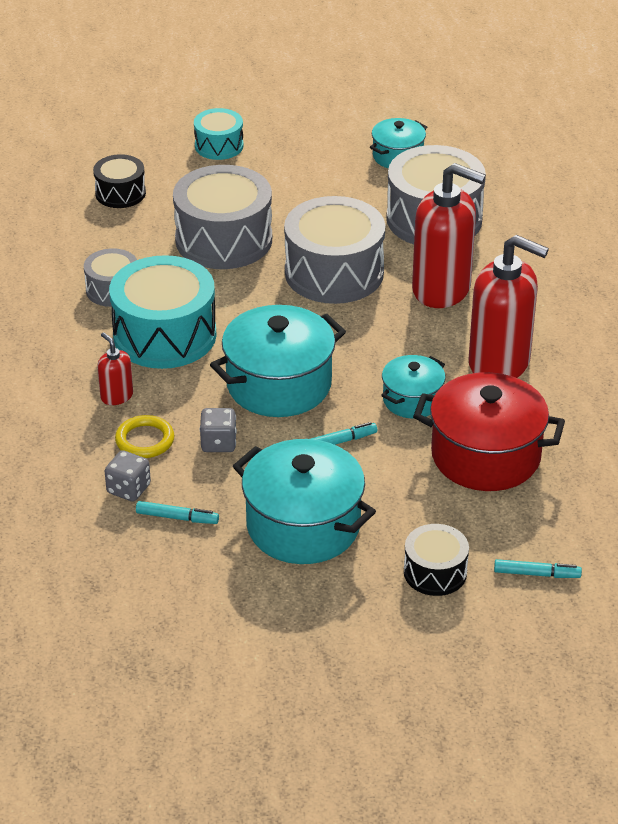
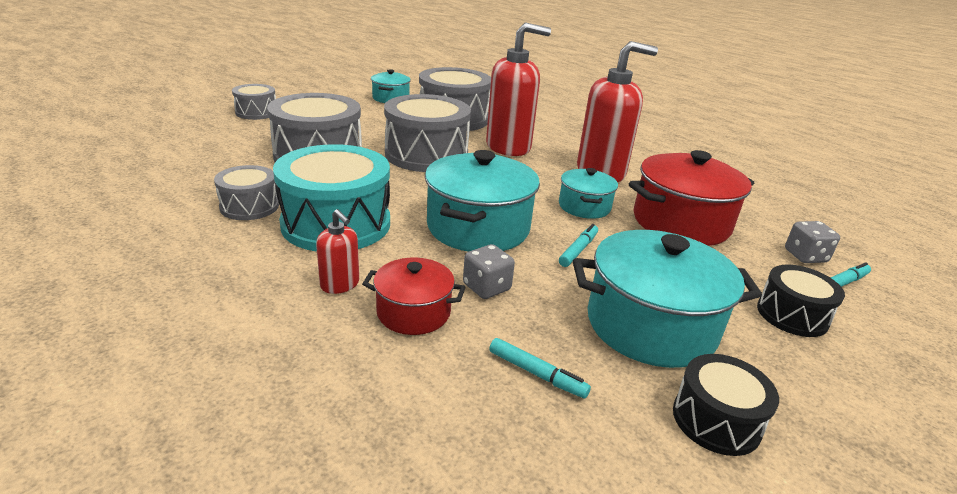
camera: 40 degrees left, 10 degrees down
black drum [93,154,146,208] -> black drum moved to [673,354,779,456]
red soap dispenser [97,332,133,405] -> red soap dispenser turned 150 degrees counterclockwise [316,209,359,294]
grey dice [105,450,151,501] -> grey dice moved to [785,221,840,263]
yellow ring [115,415,174,458] -> red pot [362,258,466,335]
turquoise marker [136,501,219,524] -> turquoise marker turned 60 degrees clockwise [489,338,591,398]
turquoise drum [194,108,244,160] -> grey drum [232,84,276,120]

